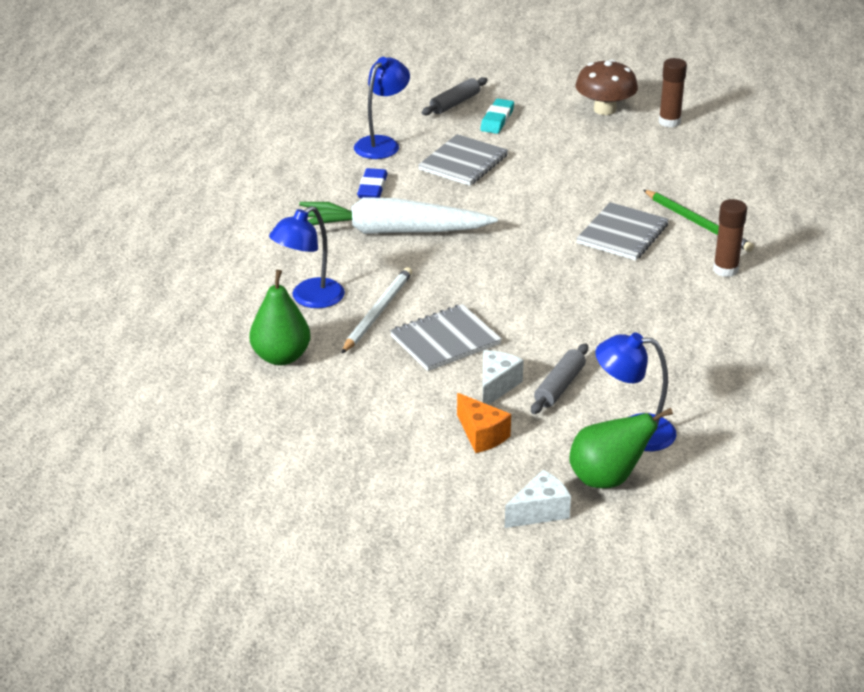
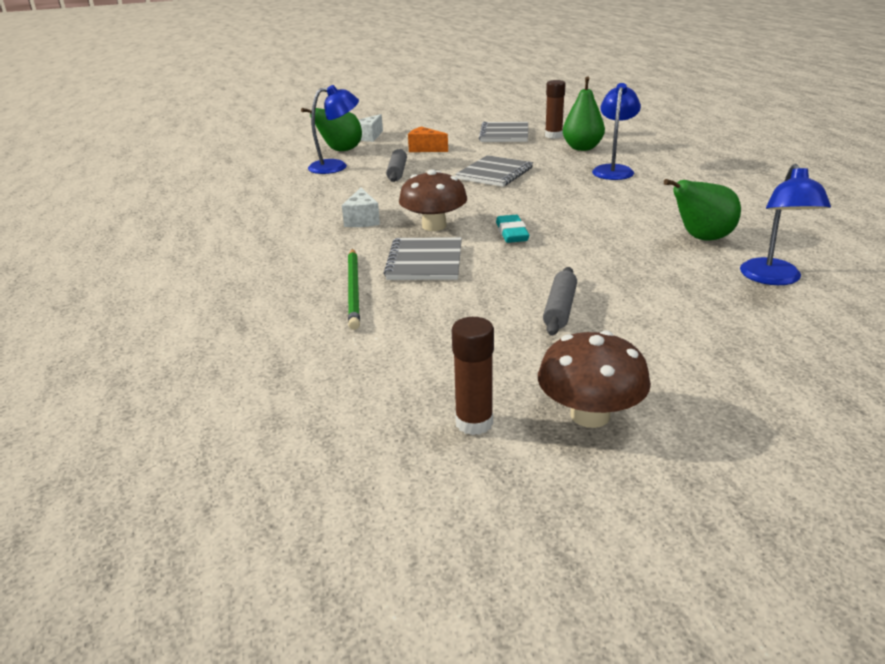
camera: 155 degrees right, 5 degrees down
white carrot [299,197,498,234] -> none
white pencil [341,267,412,354] -> none
blue eraser [357,168,388,198] -> green pear [664,179,741,241]
grey notebook [418,134,508,186] -> grey notebook moved to [479,122,528,142]
grey rolling pin [422,77,488,115] -> grey rolling pin moved to [543,267,577,336]
turquoise eraser [480,99,514,134] -> turquoise eraser moved to [496,215,530,243]
white cheese [483,350,524,405] -> white cheese moved to [342,188,380,227]
green pencil [643,190,754,252] -> green pencil turned 120 degrees counterclockwise [348,249,360,330]
brown glue stick [713,199,747,277] -> brown glue stick moved to [545,80,566,139]
none -> brown mushroom [399,169,467,231]

